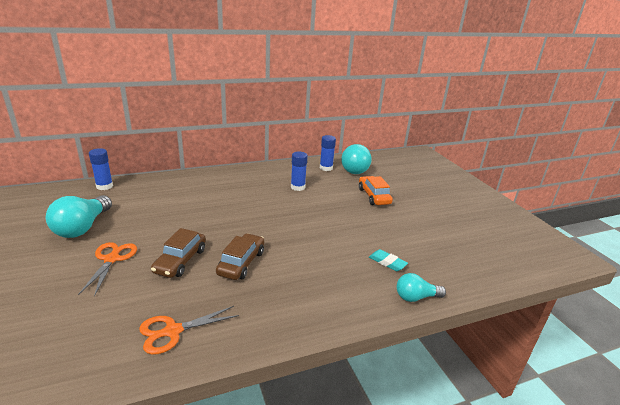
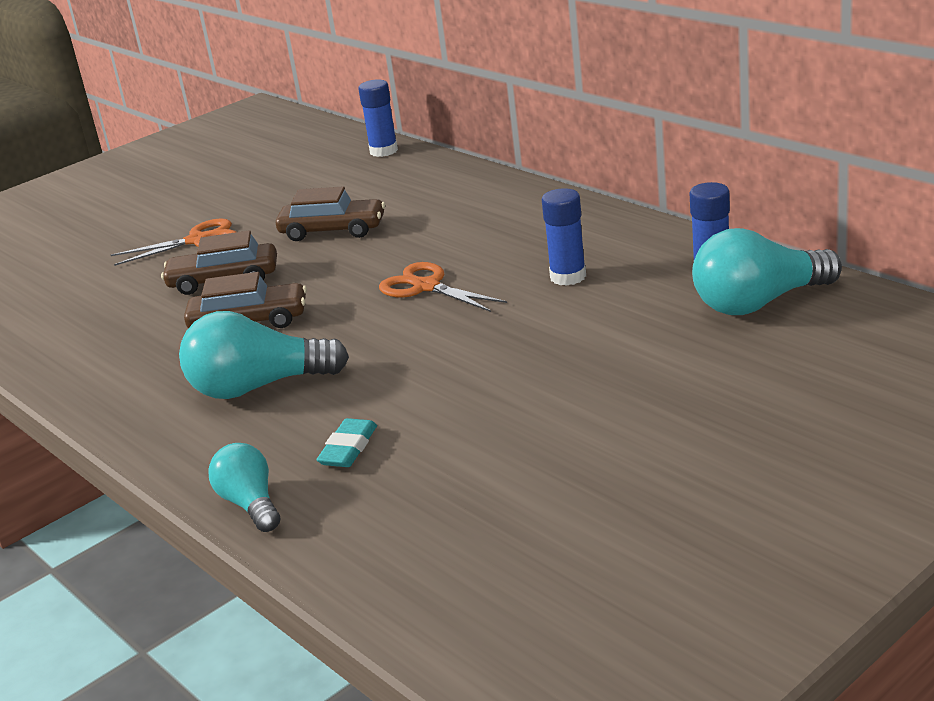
camera: 75 degrees right, 0 degrees up
turquoise light bulb [46,195,112,238] -> turquoise light bulb moved to [179,311,349,399]
orange scissors [139,306,239,355] -> orange scissors moved to [379,262,507,312]
orange car [359,176,393,205] -> none
none -> brown car [276,186,385,241]

